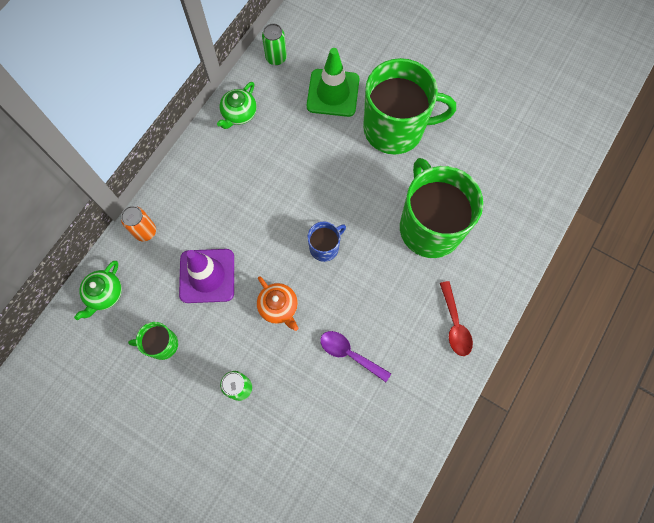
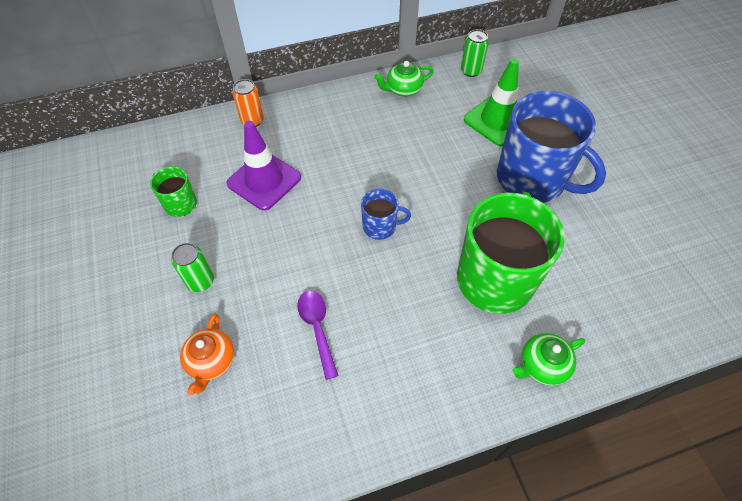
camera: 40 degrees right, 15 degrees down
green teapot [74,261,122,320] -> green teapot moved to [513,333,585,386]
orange teapot [257,276,298,331] -> orange teapot moved to [180,314,234,395]
green mug [363,58,456,155] -> blue mug [497,91,606,203]
red spoon [440,281,473,356] -> none

